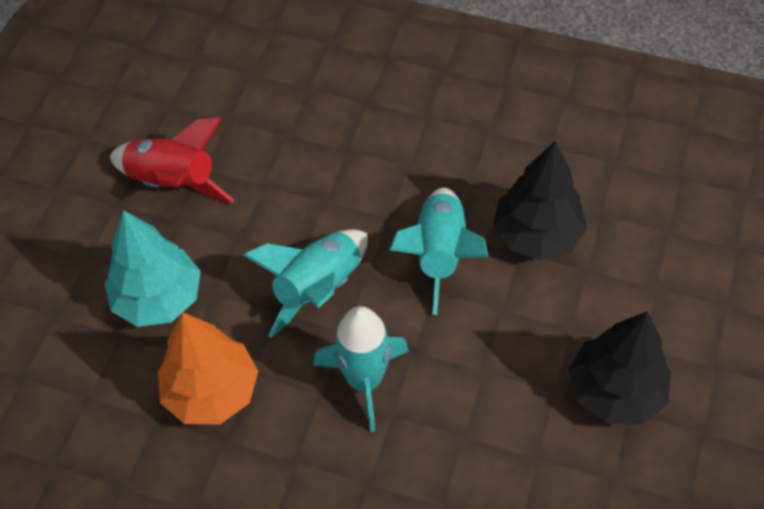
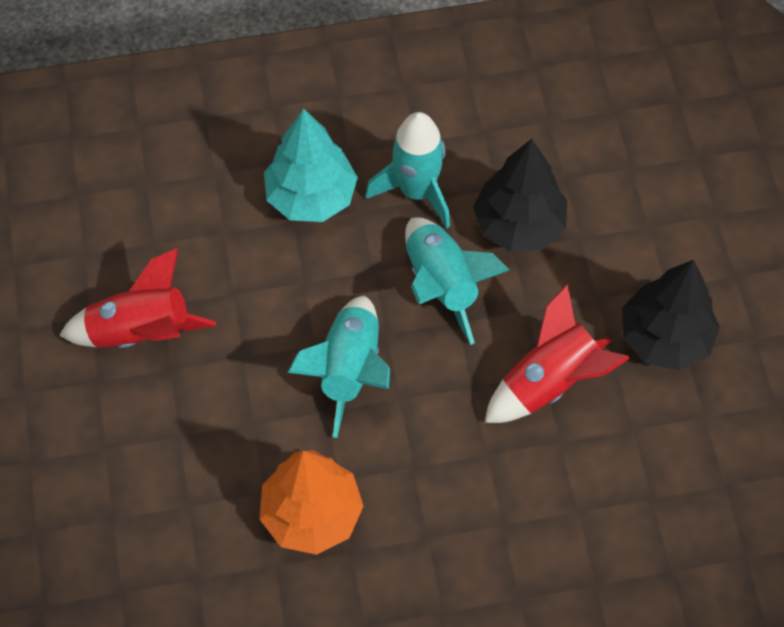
camera: 30 degrees left, 5 degrees up
turquoise tree [105,210,201,327] -> turquoise tree moved to [264,108,358,222]
turquoise rocket [314,306,409,432] -> turquoise rocket moved to [365,112,450,228]
none -> red rocket [485,284,630,423]

